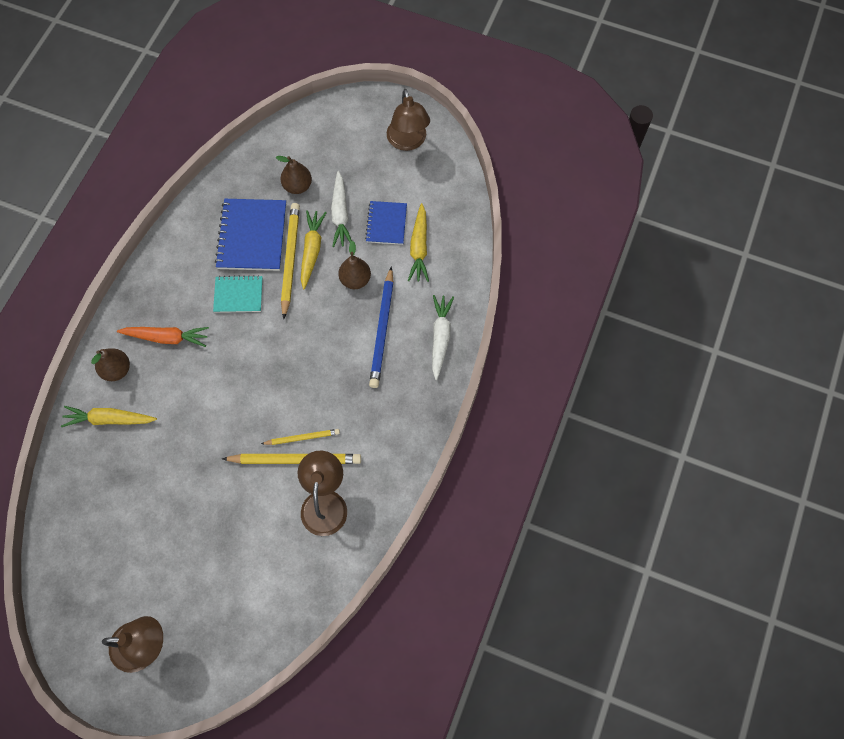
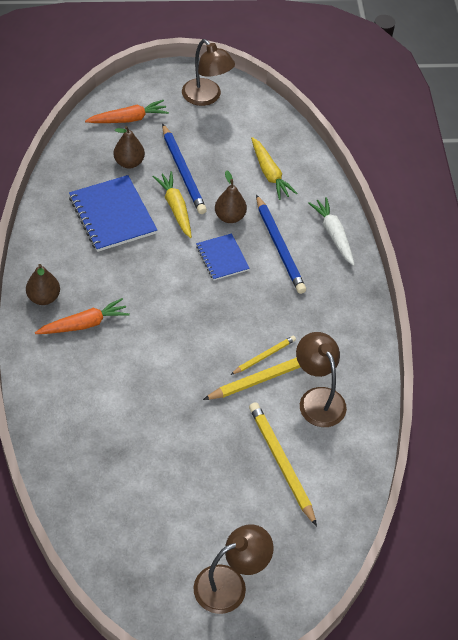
camera: 30 degrees left, 15 degrees down
yellow carrot [61,406,157,427] -> none
brown pear [91,348,130,381] -> brown pear moved to [26,264,60,305]
turquoise notebook [213,275,263,313] -> none
yellow pencil [281,203,300,319] -> yellow pencil moved to [249,402,317,526]
white carrot [331,171,352,247] -> blue pencil [162,123,207,214]
blue notebook [365,201,407,245] -> blue notebook moved to [196,233,250,280]
none -> orange carrot [85,100,169,123]

